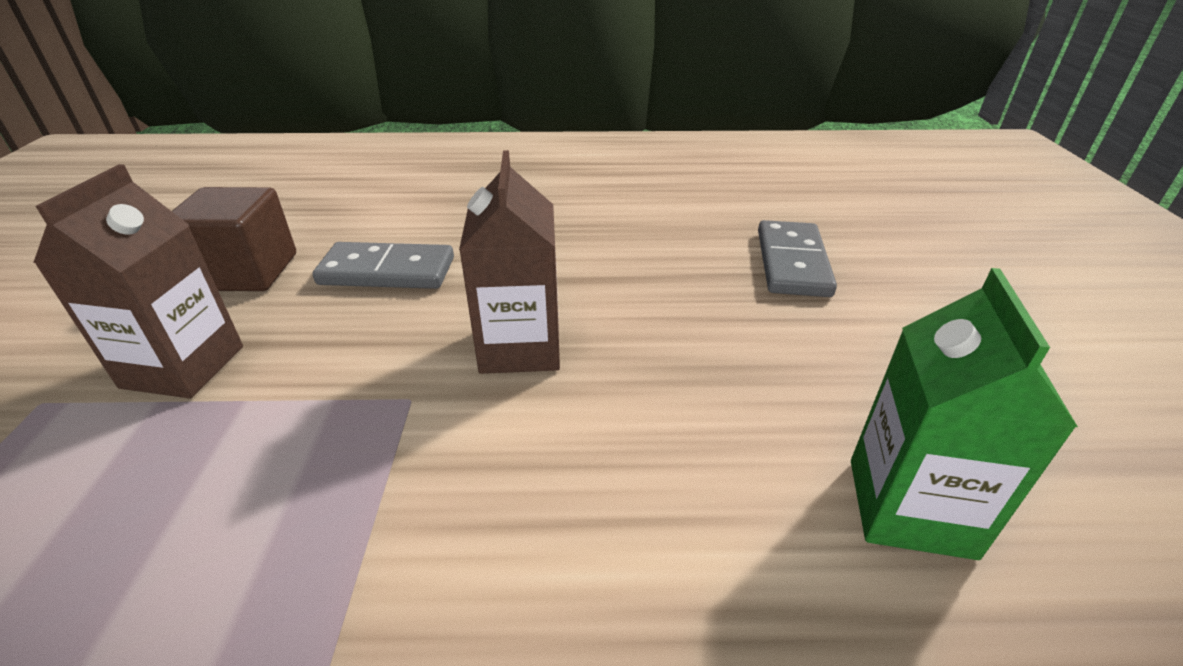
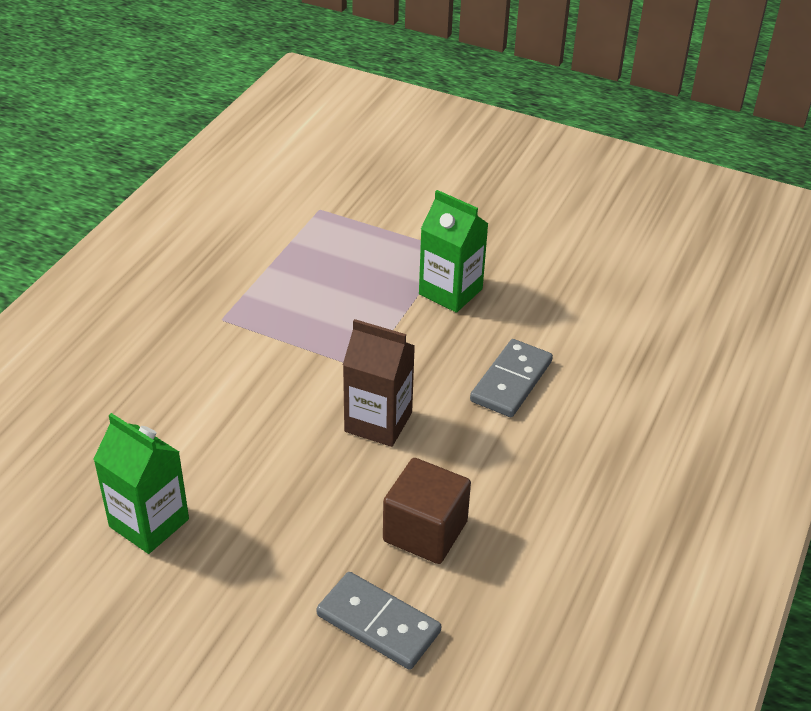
camera: 115 degrees right, 5 degrees up
brown carton [33,164,243,399] -> green carton [419,190,488,313]
brown cube [172,187,296,291] -> brown cube moved to [383,458,471,564]

